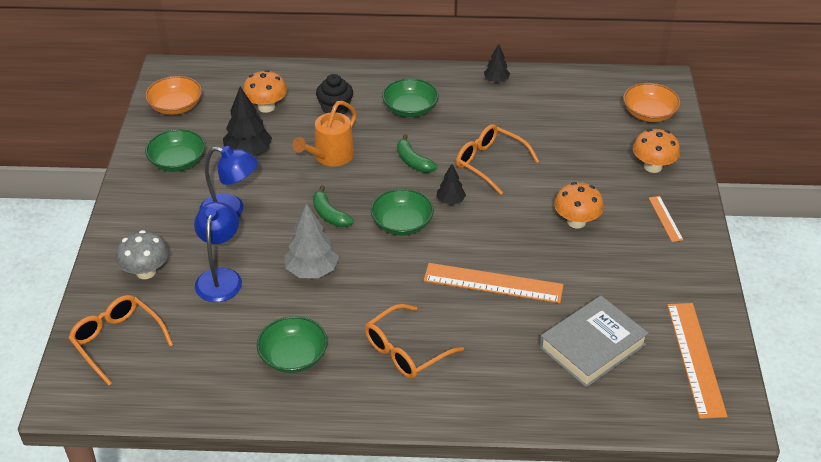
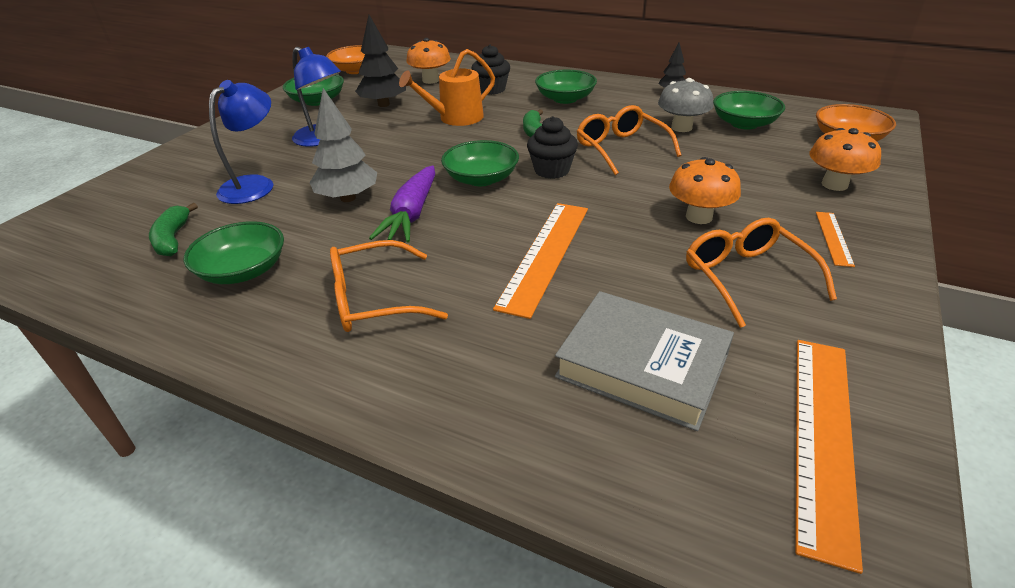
camera: 25 degrees right, 5 degrees down
orange glasses [69,295,173,385] -> orange glasses moved to [686,218,837,328]
grey mushroom [116,230,168,279] -> grey mushroom moved to [658,78,714,132]
green banana [313,185,354,228] -> green banana moved to [149,203,198,256]
orange ruler [424,263,564,303] -> orange ruler turned 75 degrees clockwise [493,203,588,319]
black tree [437,164,466,205] -> black cupcake [527,116,578,179]
grey book [539,296,649,388] -> grey book turned 45 degrees clockwise [555,291,734,431]
none -> purple carrot [369,166,435,243]
none -> green bowl [713,91,785,129]

